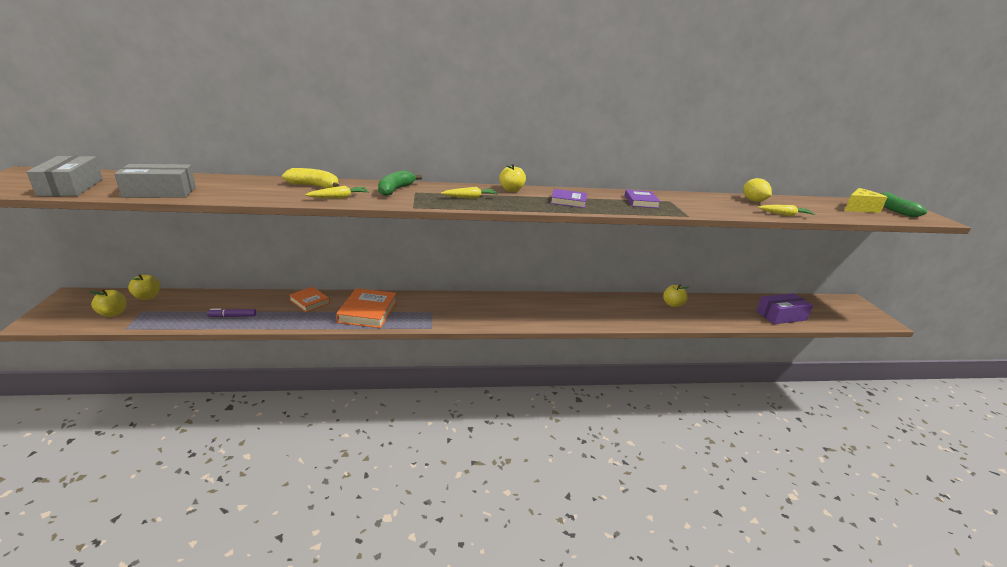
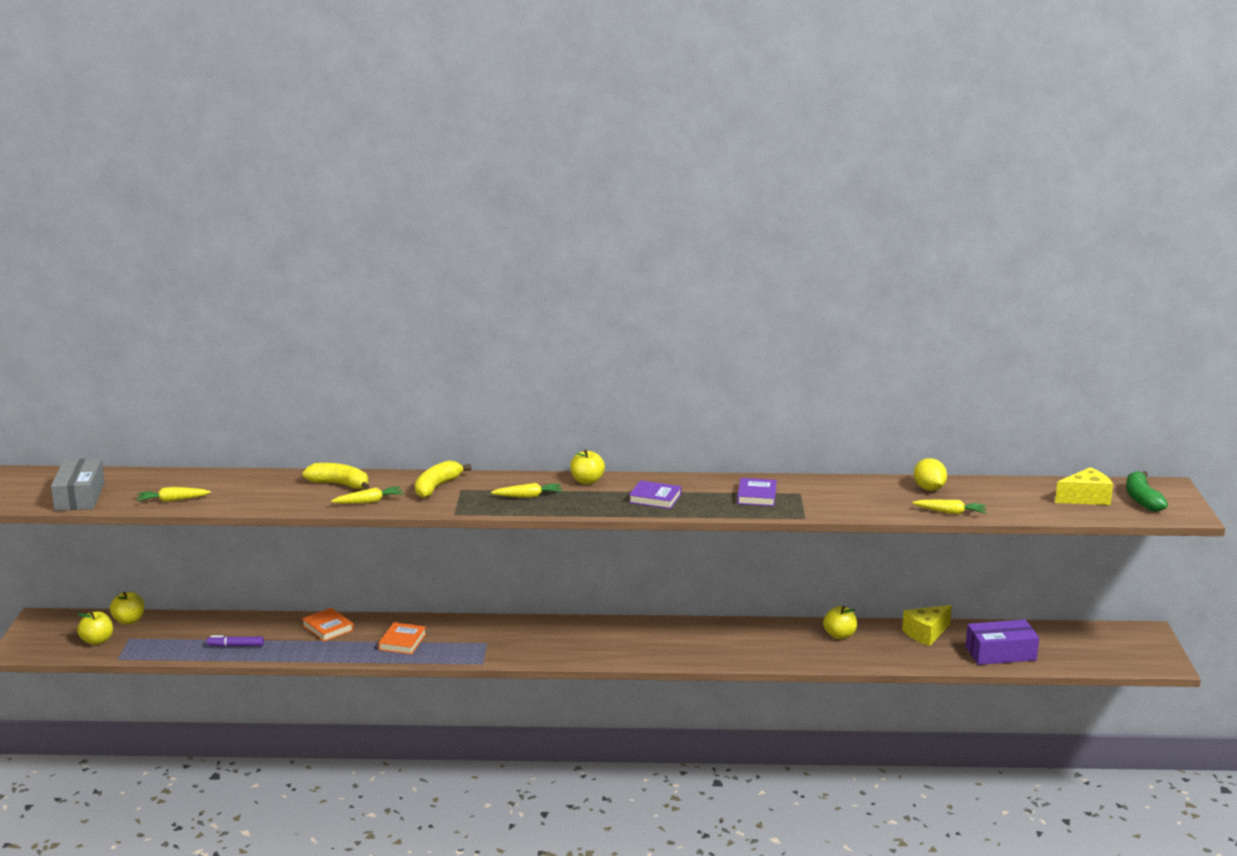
camera: 10 degrees right, 5 degrees down
grey box [114,164,196,198] -> yellow carrot [136,487,211,502]
orange book [336,288,397,328] -> orange book [378,622,426,654], size x0.61
green banana [378,170,422,196] -> yellow banana [415,460,471,498]
none -> yellow cheese [902,605,952,646]

